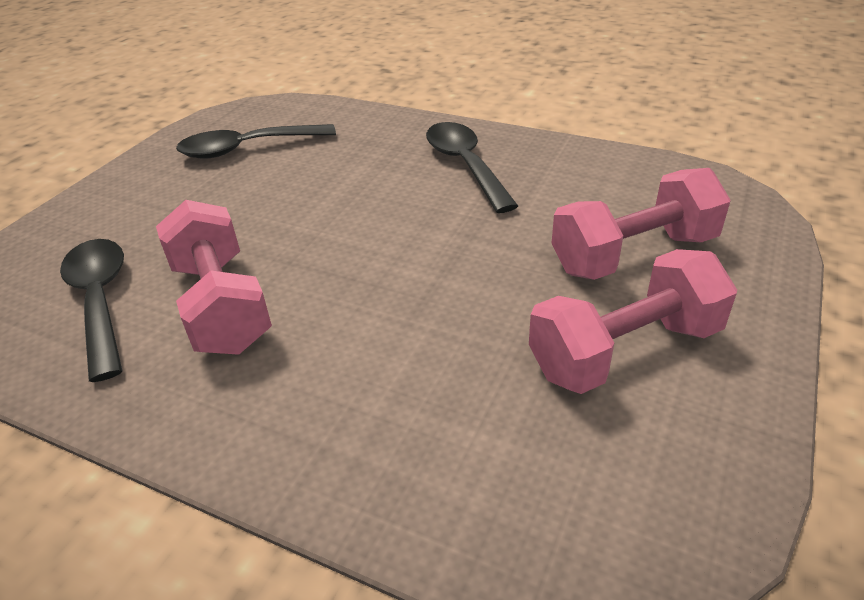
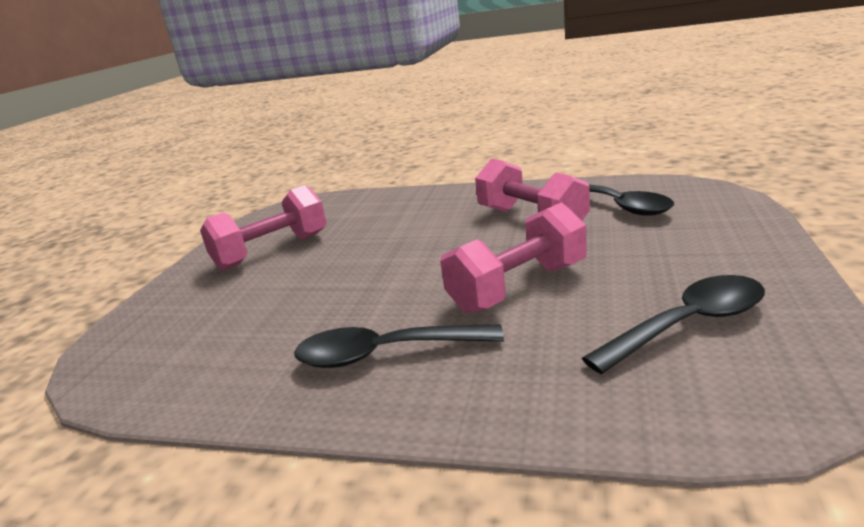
camera: 170 degrees right, 15 degrees down
black spoon [426,122,518,213] -> black spoon turned 120 degrees clockwise [294,324,504,368]
pink dumbbell [552,168,731,280] -> pink dumbbell moved to [440,202,587,313]

